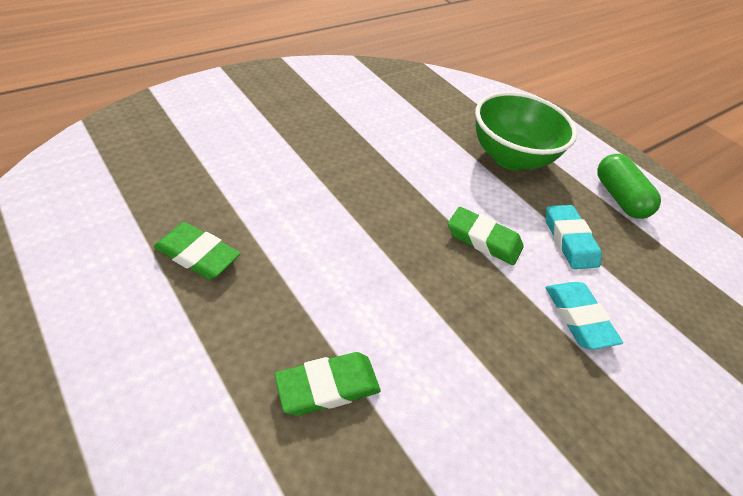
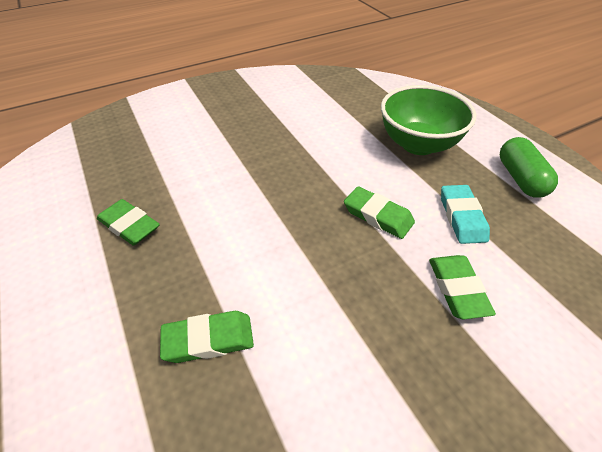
camera: 15 degrees right, 0 degrees up
turquoise eraser [546,282,623,350] -> green eraser [429,255,496,320]

